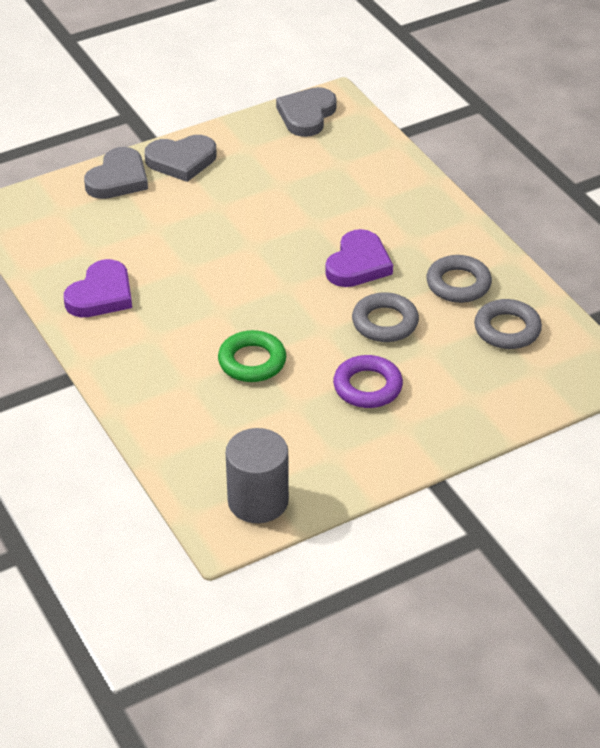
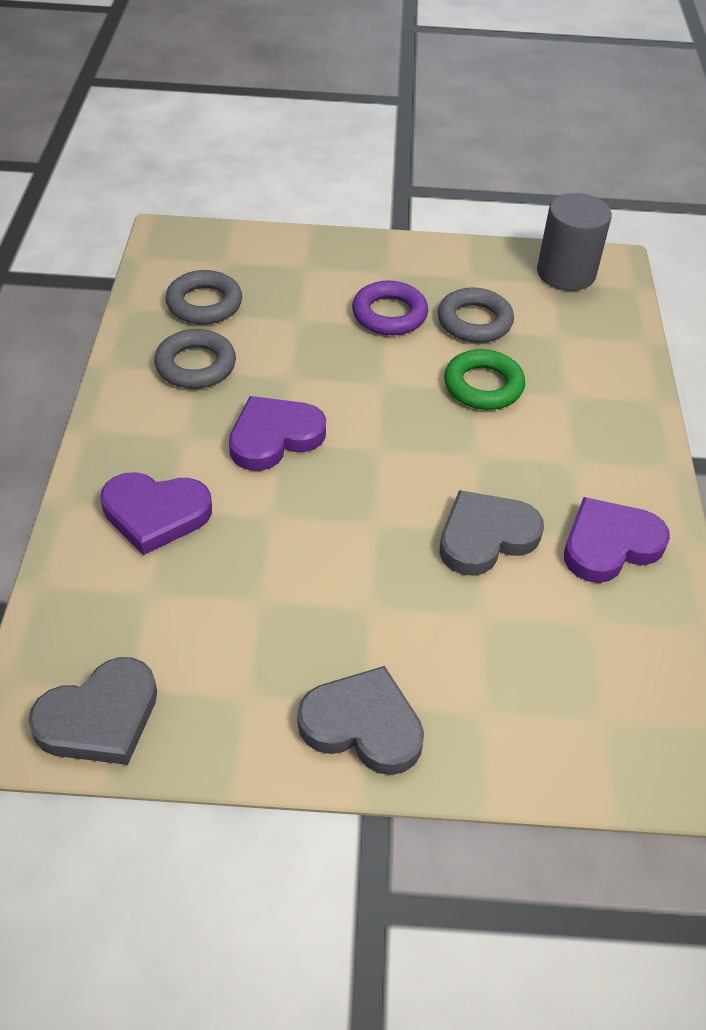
camera: 150 degrees left, 5 degrees up
grey heart [84,147,148,199] -> grey heart moved to [440,490,544,576]
grey ring [352,292,419,342] -> grey ring moved to [438,288,514,343]
none -> purple heart [100,472,212,555]

